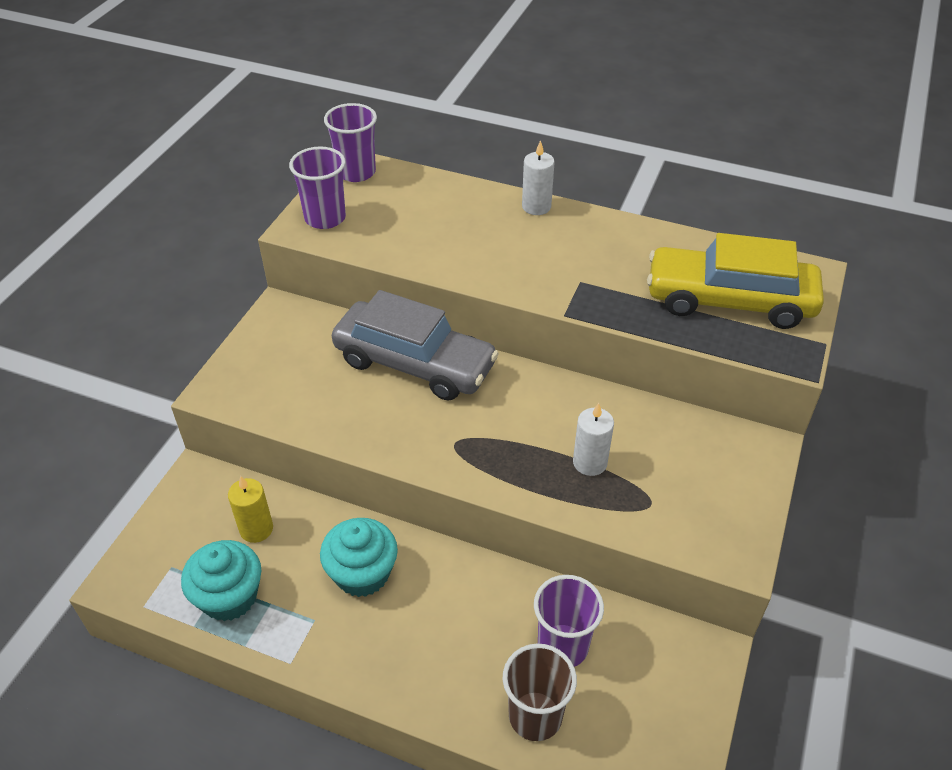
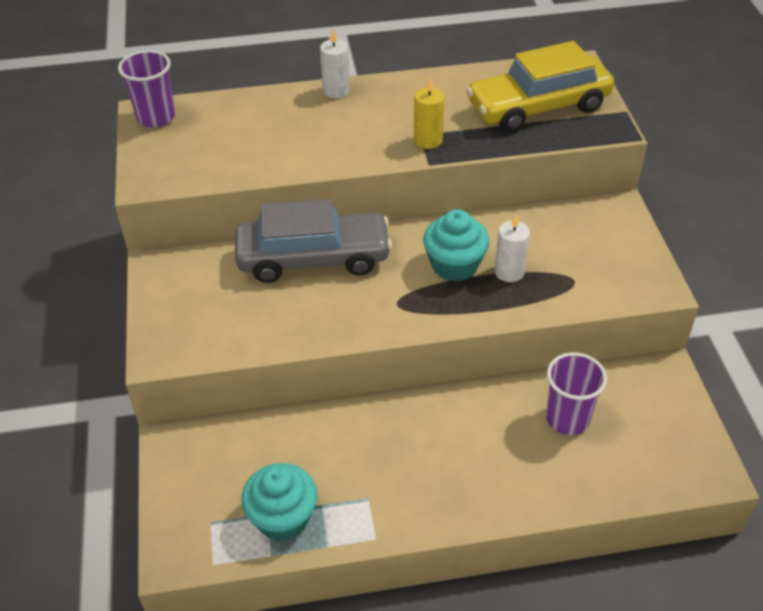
camera: 30 degrees left, 0 degrees up
yellow candle [228,476,273,543] -> yellow candle moved to [414,78,444,149]
purple cup [289,147,346,229] -> none
turquoise cupcake [320,518,398,597] -> turquoise cupcake moved to [423,209,490,282]
brown cup [503,644,577,741] -> none

